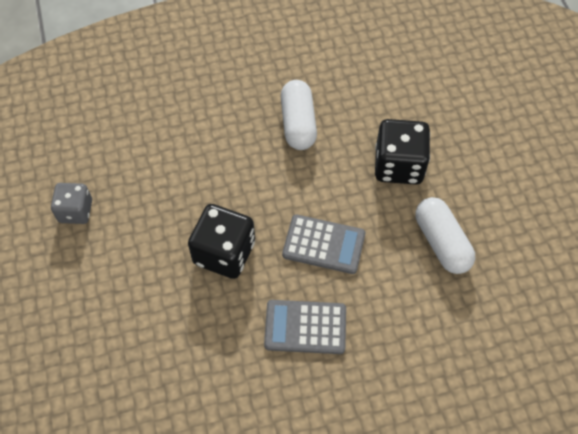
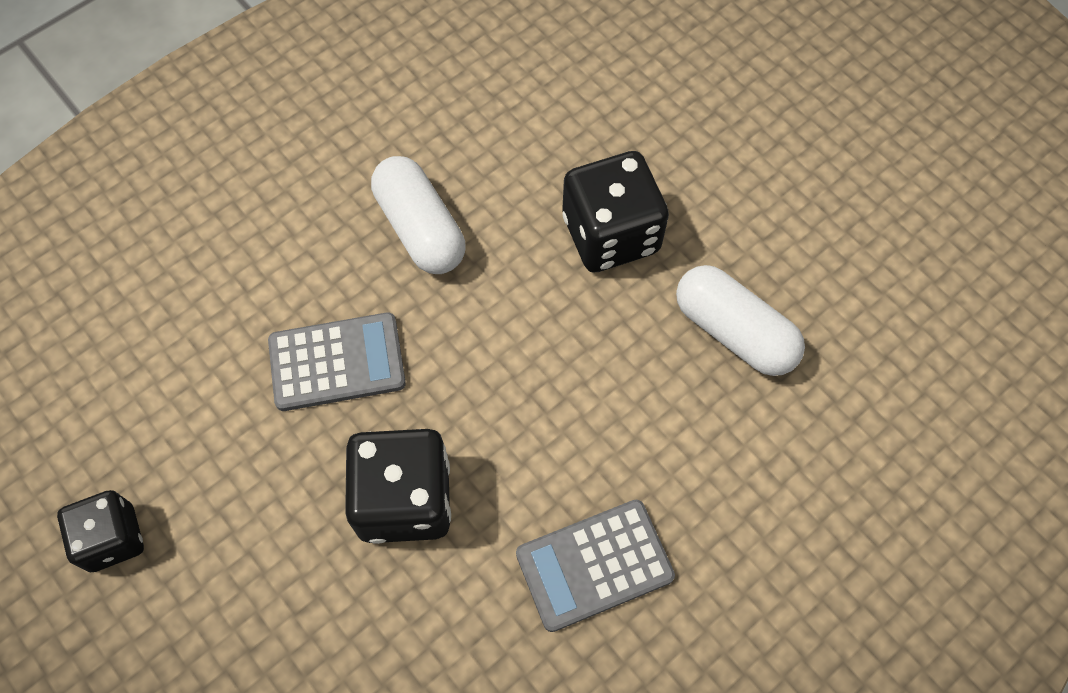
camera: 25 degrees left, 5 degrees up
grey dice [51,183,92,224] -> black dice [57,490,144,572]
grey calculator [282,215,365,274] -> grey calculator moved to [268,312,406,411]

